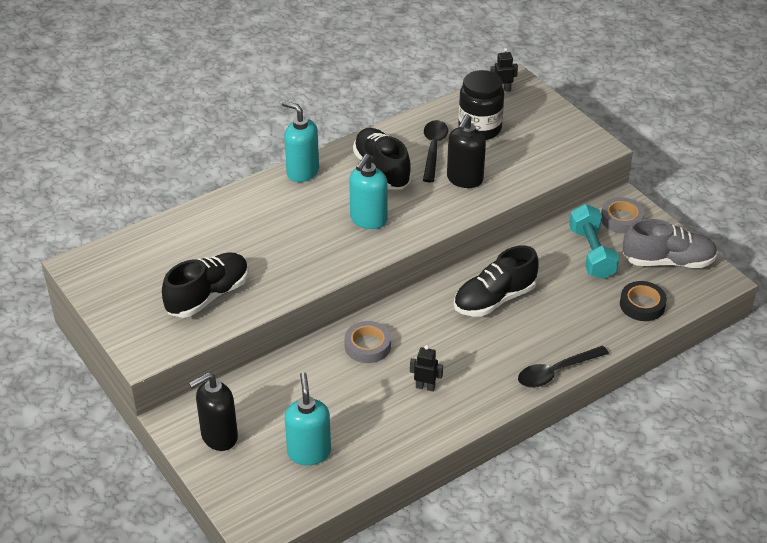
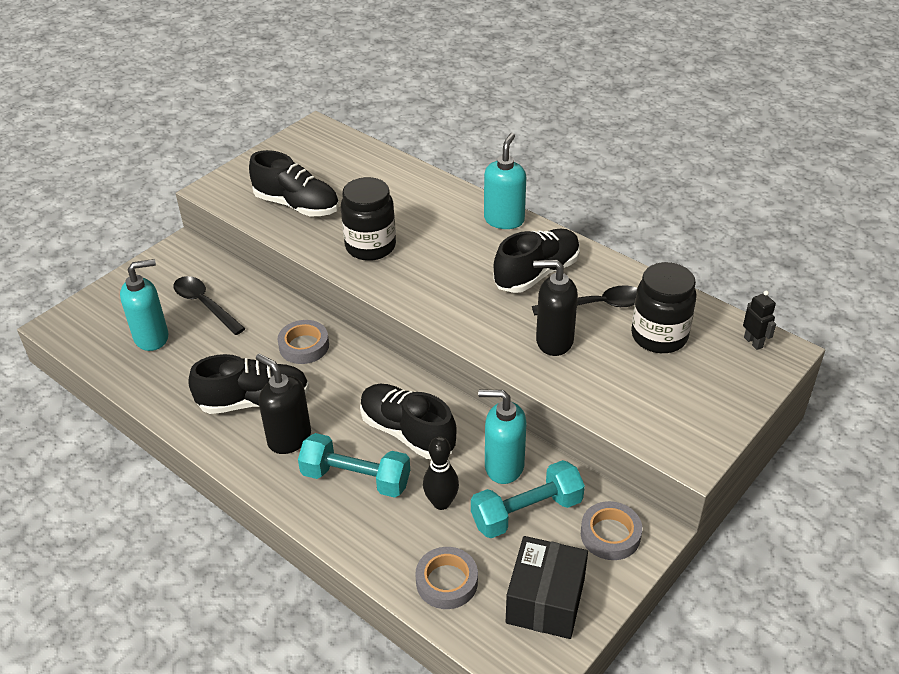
camera: 75 degrees right, 0 degrees up
black soap dispenser [189,372,238,451] -> black soap dispenser moved to [256,353,311,454]
turquoise soap dispenser [349,154,388,229] -> turquoise soap dispenser moved to [478,390,527,484]
black robot [410,345,443,392] -> black shoe [188,354,309,414]
black spoon [518,346,609,388] -> black spoon moved to [173,276,245,335]
black tape [620,281,667,321] -> grey tape [415,547,478,609]
grey shoe [623,219,718,268] -> black box [506,536,588,639]
none -> turquoise dumbbell [298,433,410,498]
none -> black jar [341,177,396,261]
none -> black bowling pin [423,436,459,510]

